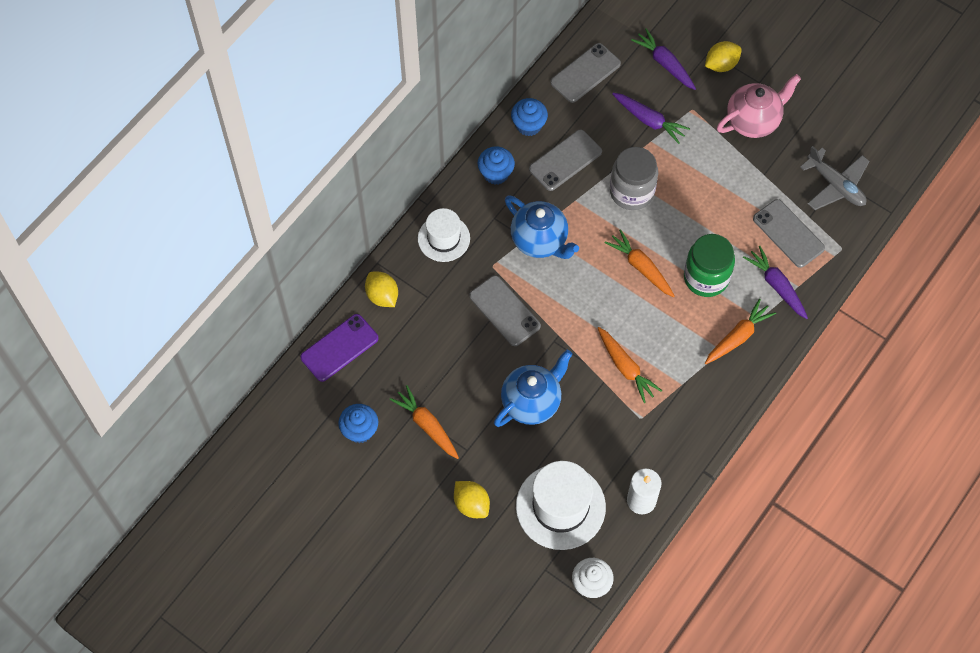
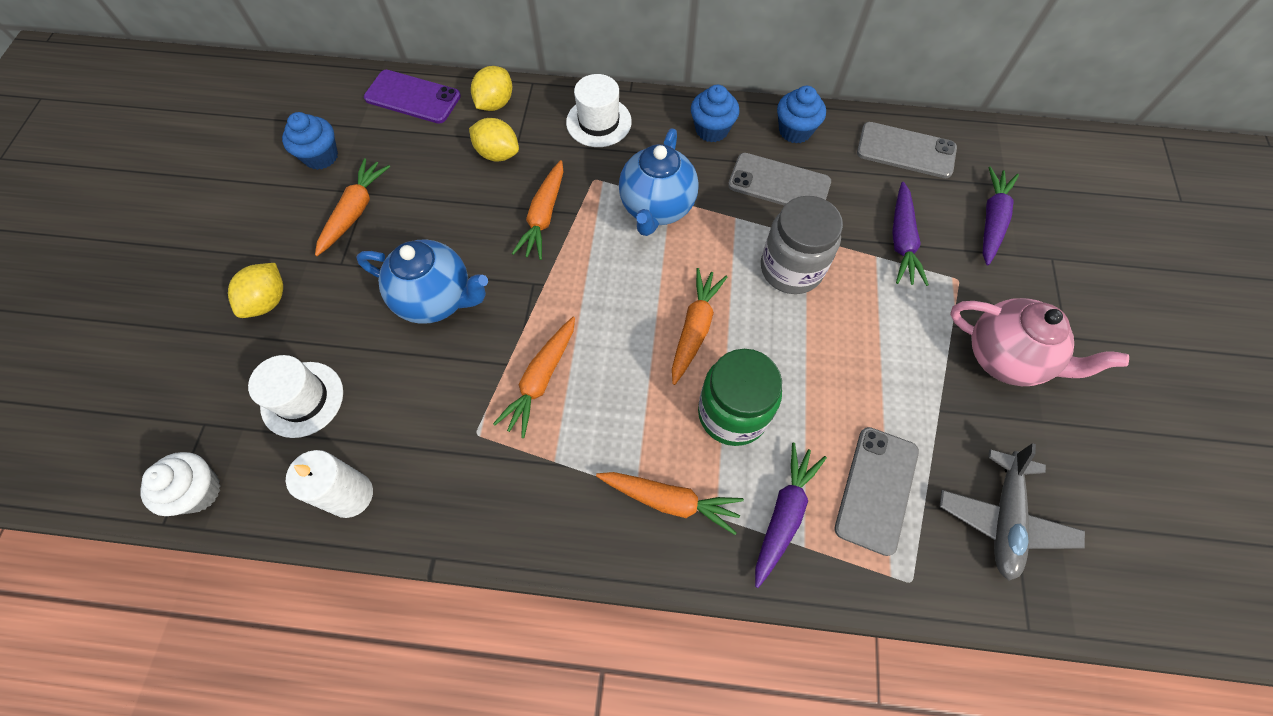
camera: 60 degrees right, 0 degrees up
grey phone [469,275,541,346] -> orange carrot [512,160,563,260]
white hat [516,461,606,550] -> white hat [248,355,343,438], size x0.63
yellow lemon [705,41,741,72] -> yellow lemon moved to [469,118,519,162]

